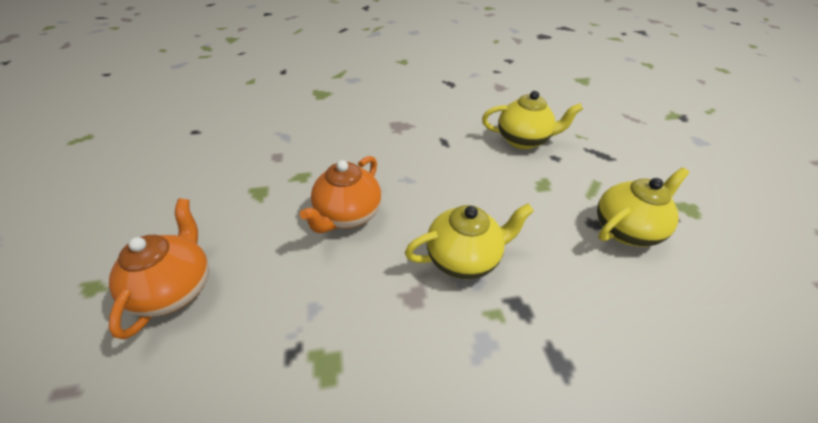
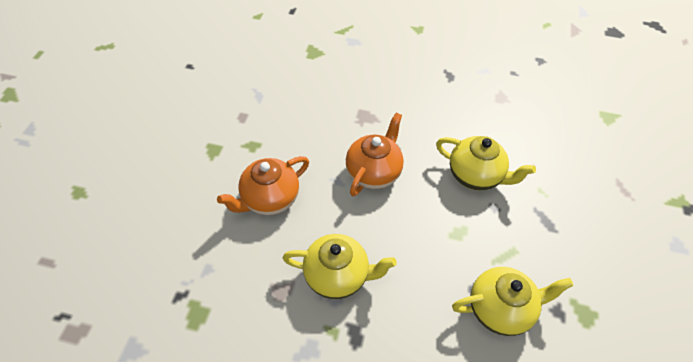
camera: 25 degrees right, 10 degrees up
orange teapot [109,198,209,339] -> orange teapot moved to [346,113,404,196]

